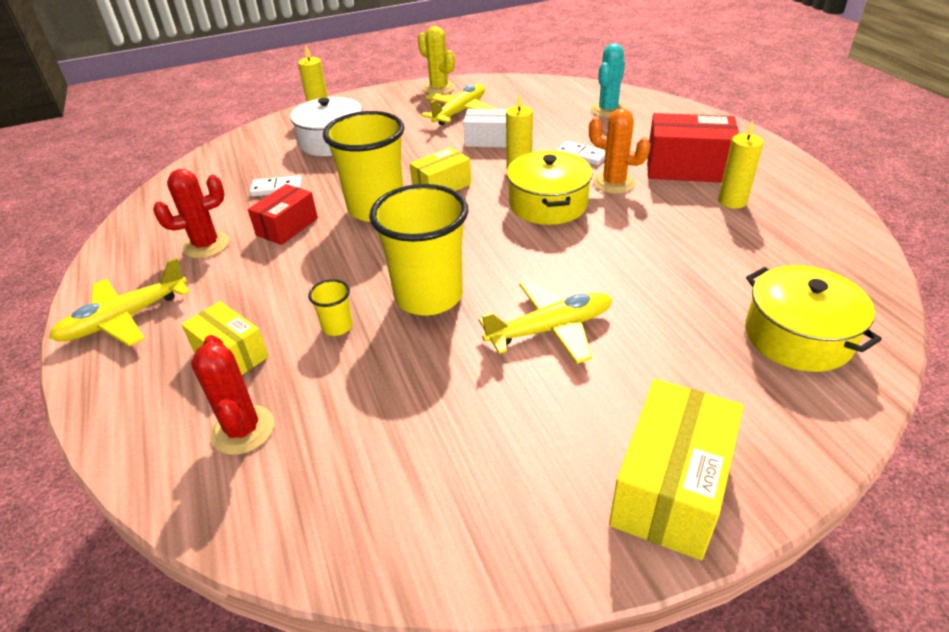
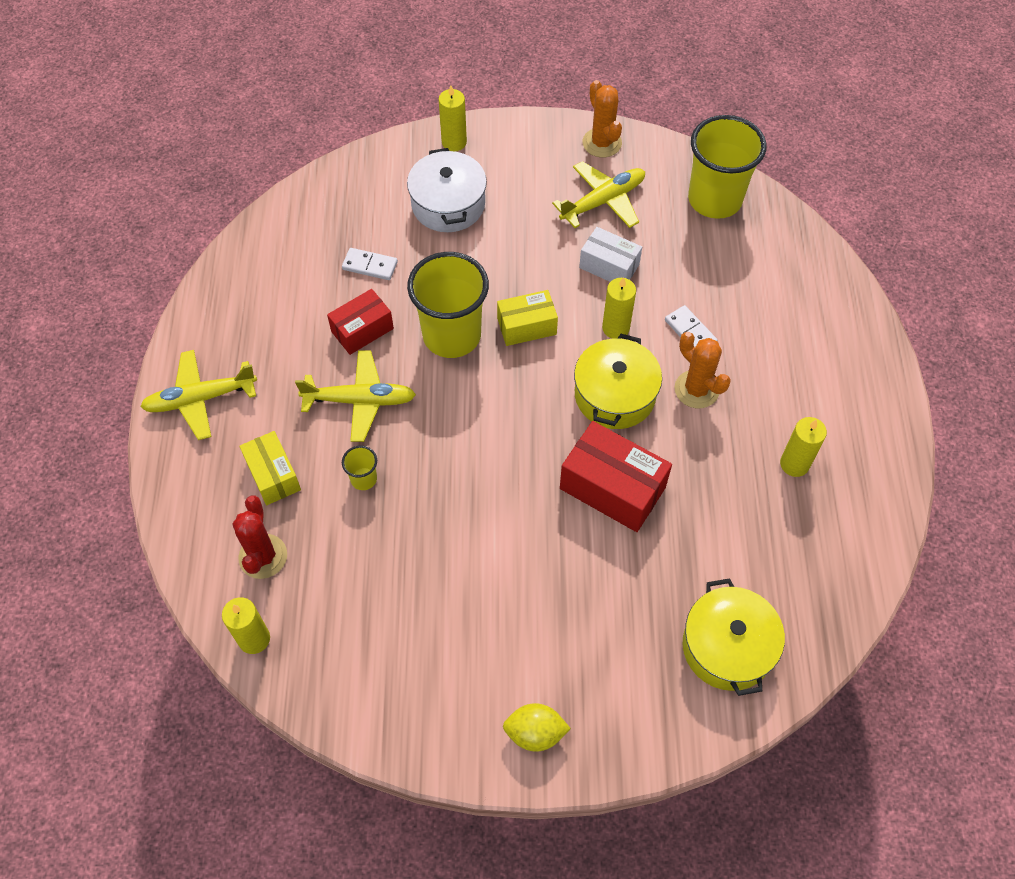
camera: 20 degrees right, 20 degrees up
red cactus [153,169,229,258] -> none
yellow cup [369,184,468,316] -> yellow cup moved to [688,115,767,219]
yellow cactus [418,26,455,94] -> orange cactus [582,80,622,158]
yellow plane [479,280,612,364] -> yellow plane moved to [295,350,416,442]
turquoise cactus [591,43,626,118] -> none
yellow box [609,379,744,560] -> yellow lemon [503,703,571,752]
red box [647,113,739,183] -> red box moved to [560,421,672,532]
none -> yellow candle [222,597,270,654]

